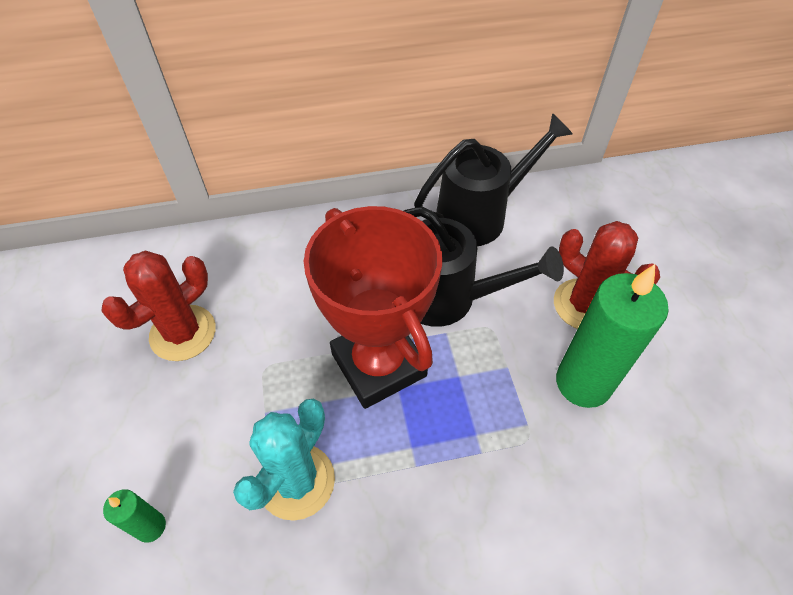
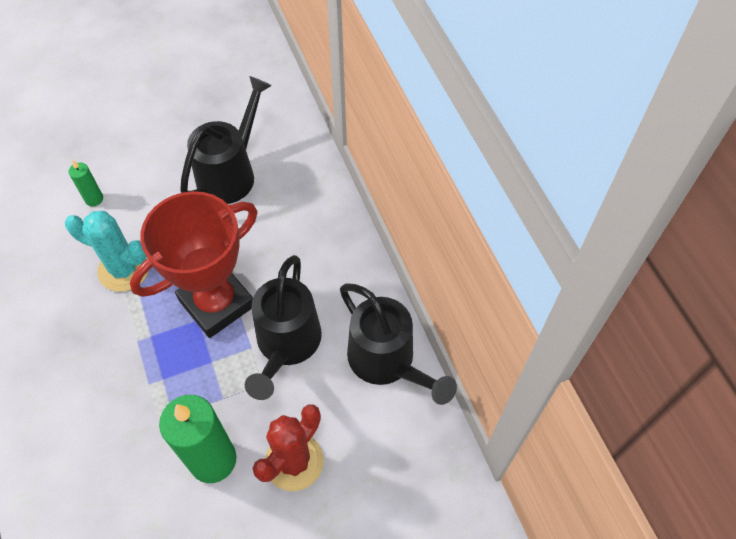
camera: 80 degrees right, 5 degrees up
red cactus [101,251,216,361] -> black watering can [180,76,272,204]

